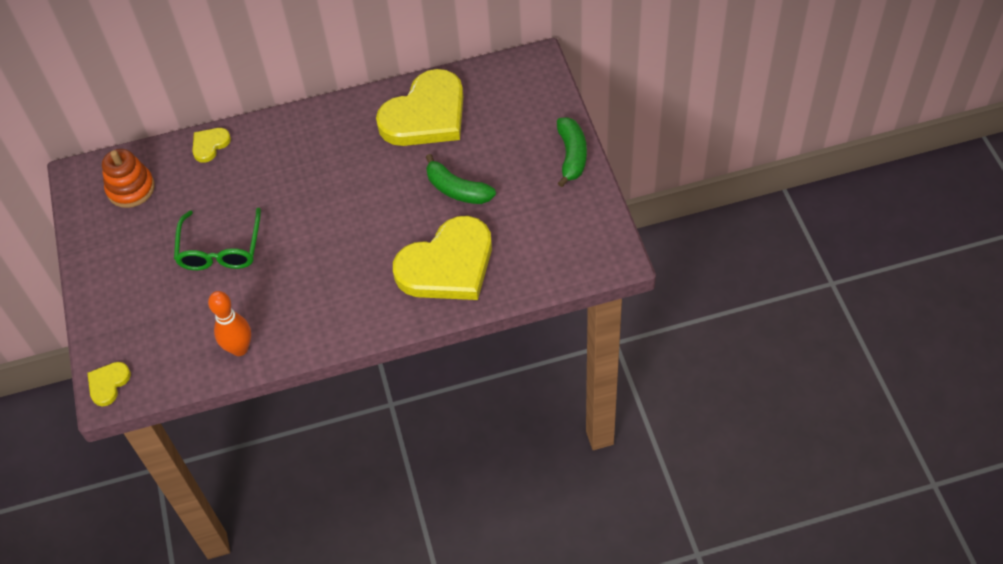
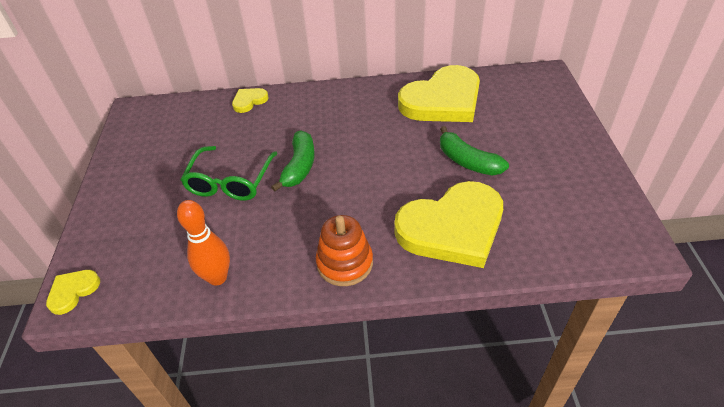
camera: 10 degrees right, 10 degrees down
orange stacking toy [102,149,155,208] -> orange stacking toy moved to [316,215,373,286]
green banana [557,118,587,187] -> green banana moved to [271,130,315,191]

